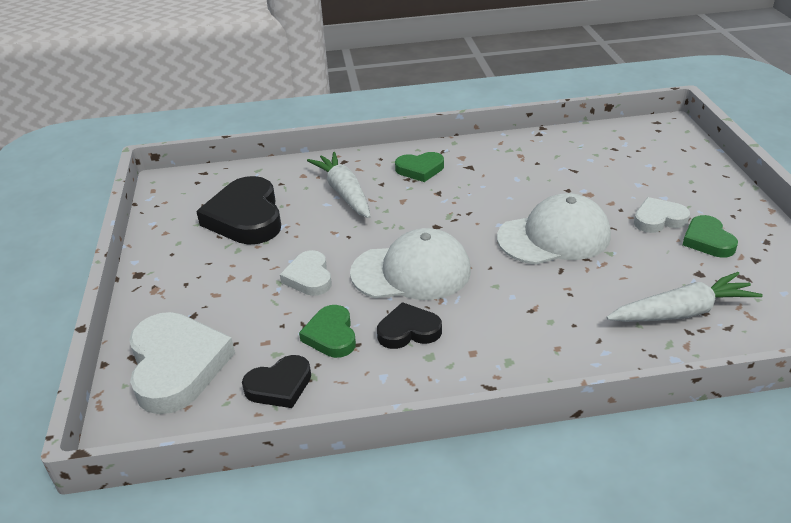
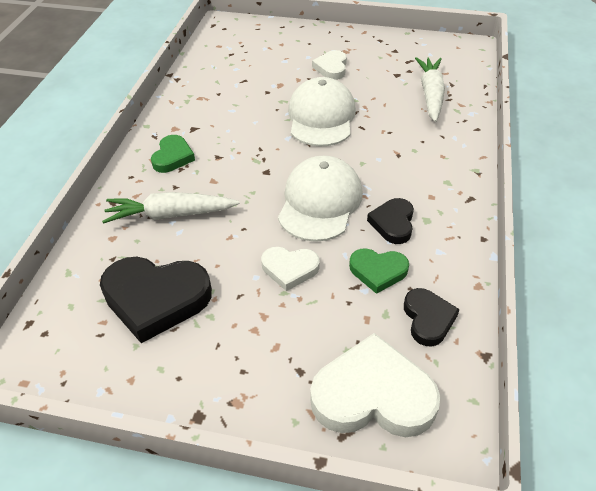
camera: 70 degrees left, 10 degrees up
green heart [682,215,738,258] -> none

